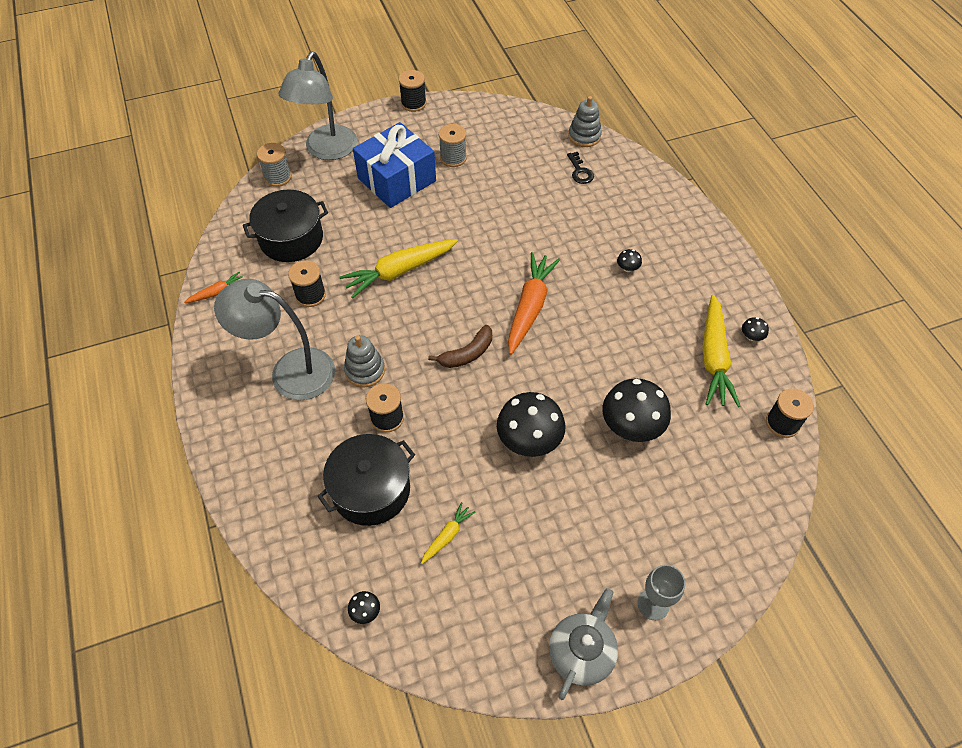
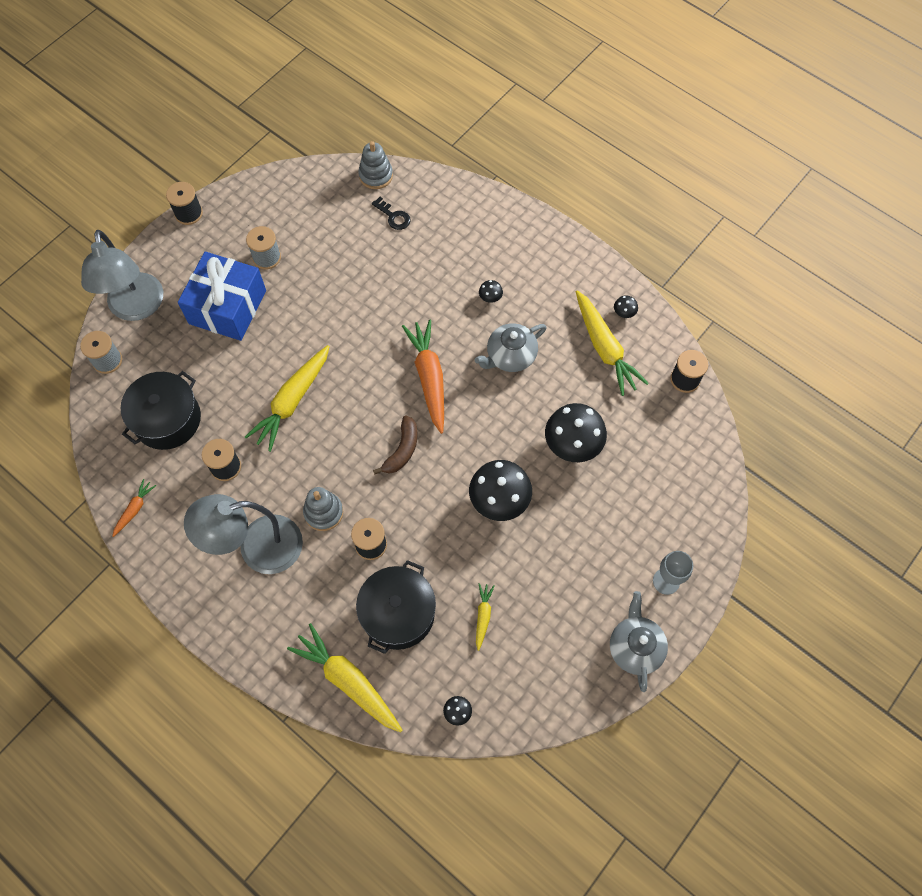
camera: 30 degrees left, 10 degrees up
none -> yellow carrot [287,623,403,733]
none -> grey teapot [475,323,547,372]

